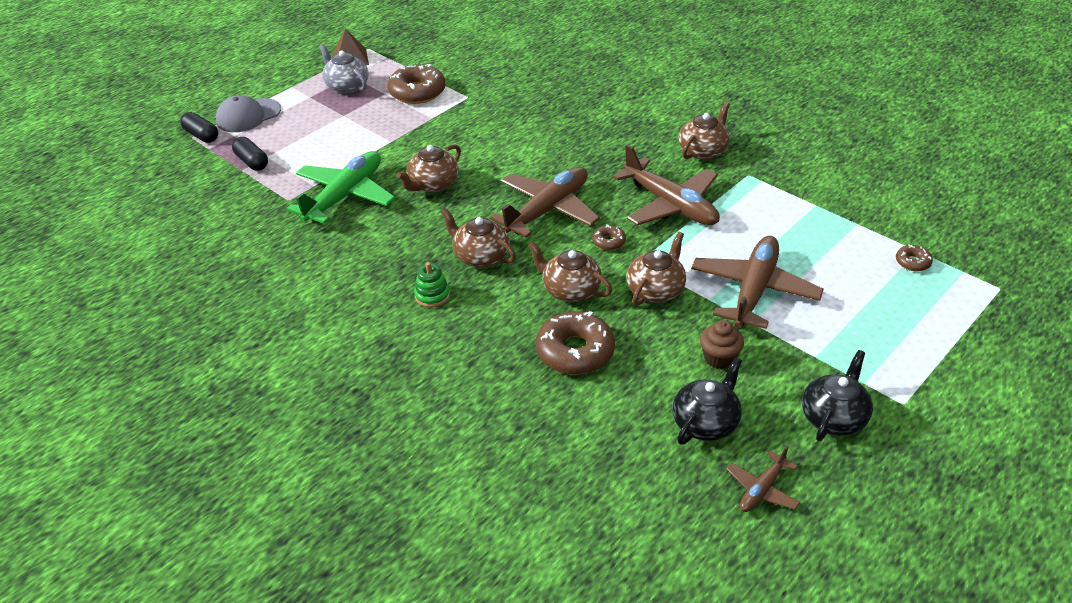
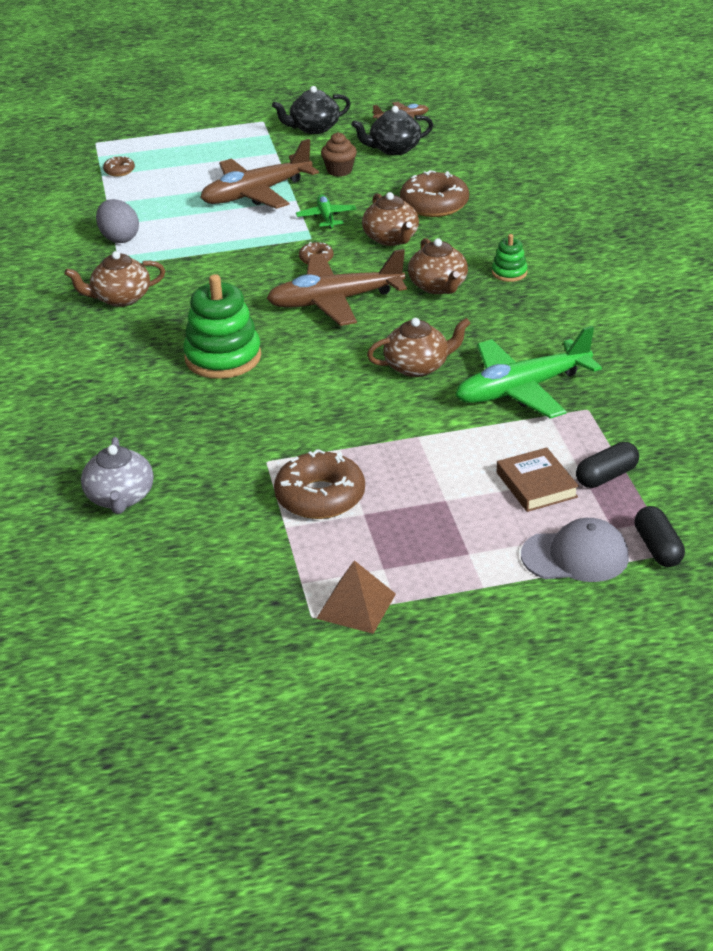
camera: 145 degrees left, 5 degrees down
black capsule [232,137,268,171] -> black capsule turned 60 degrees clockwise [576,442,639,488]
grey teapot [319,44,368,94] -> grey teapot moved to [81,437,153,514]
brown plane [613,144,720,226] -> none
brown teapot [626,232,686,306] -> green plane [296,194,356,229]
none -> grey egg [96,199,139,243]
none -> green stacking toy [183,274,261,379]
none -> brown book [497,448,579,512]

